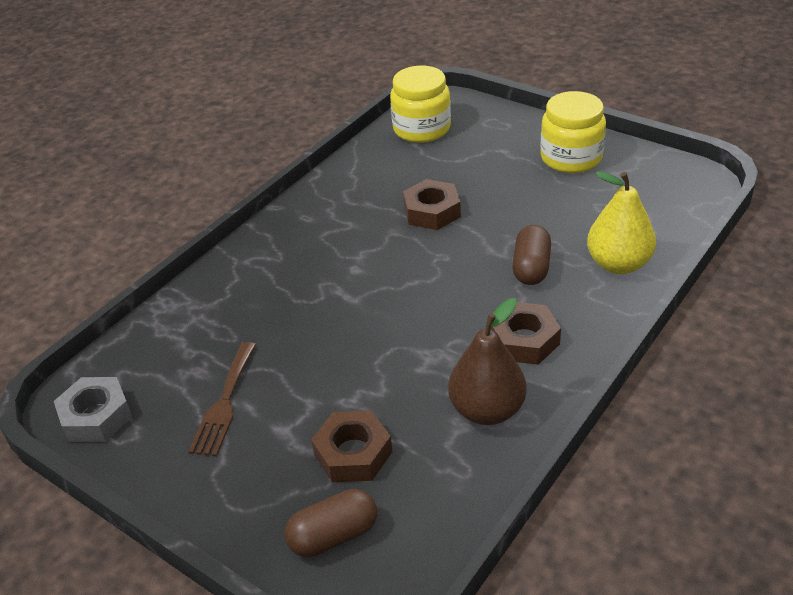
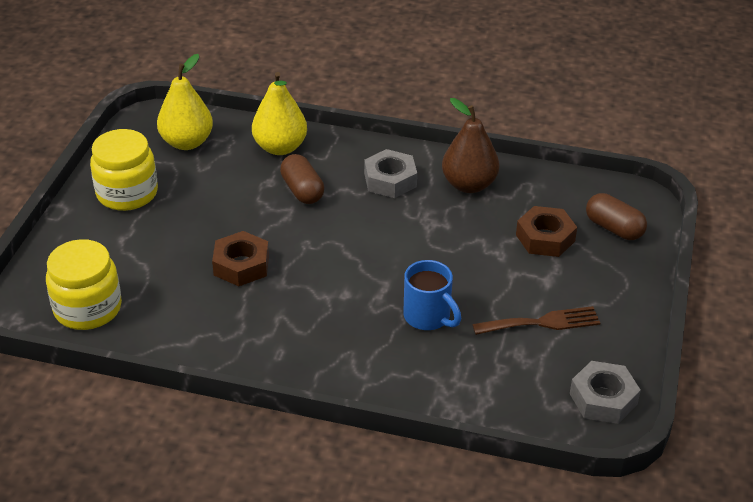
camera: 115 degrees left, 0 degrees up
brown nut [491,302,561,365] -> grey nut [364,149,417,198]
brown capsule [512,225,551,285] -> brown capsule turned 75 degrees clockwise [280,154,324,204]
none -> yellow pear [157,54,213,150]
none -> blue mug [403,260,461,330]

